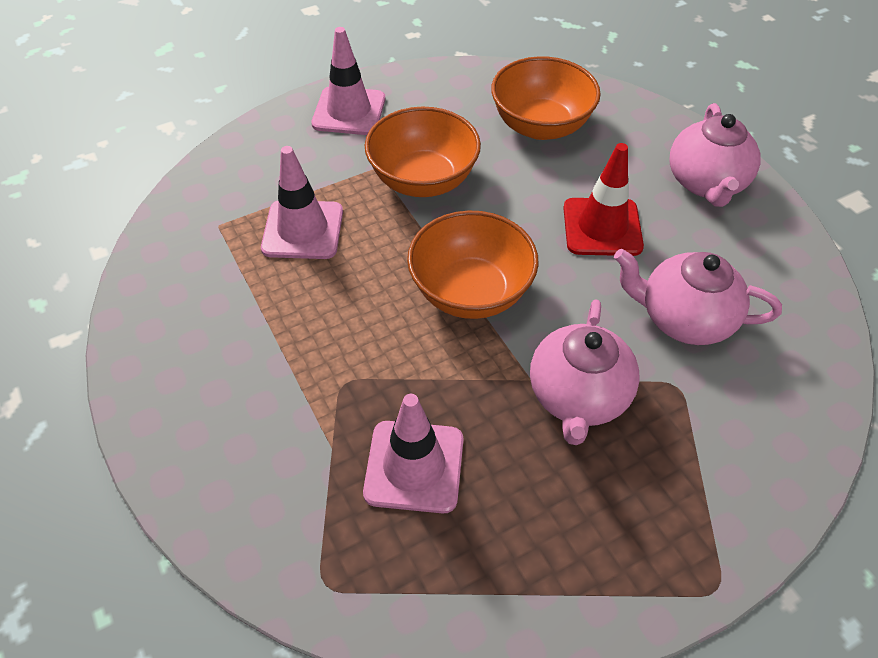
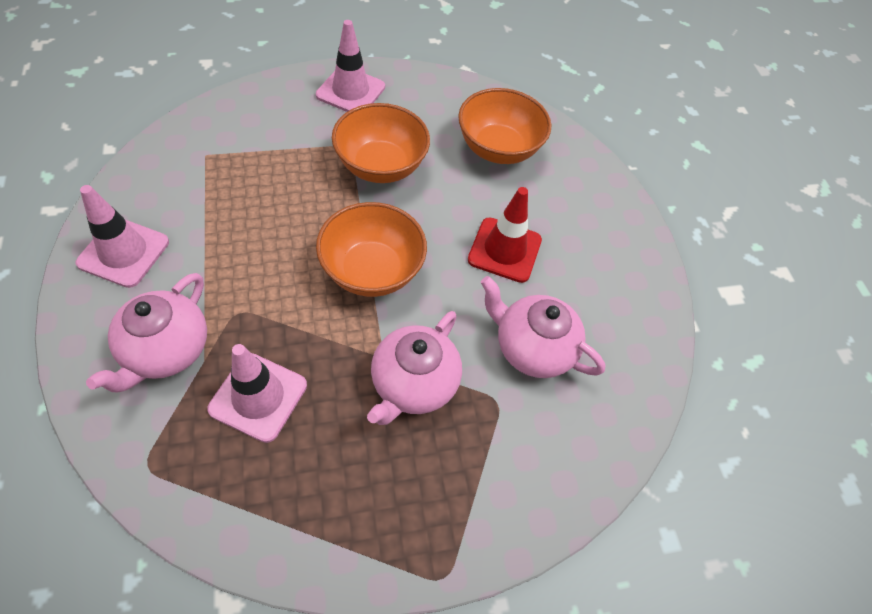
camera: 10 degrees right, 5 degrees up
pink traffic cone [261,146,343,259] -> pink traffic cone moved to [75,185,169,288]
pink teapot [669,103,761,207] -> pink teapot moved to [86,273,207,392]

